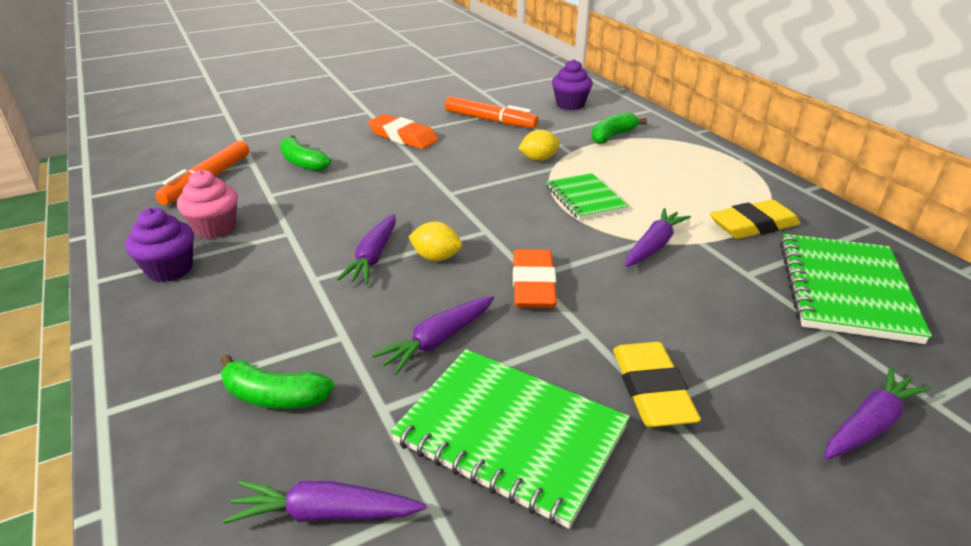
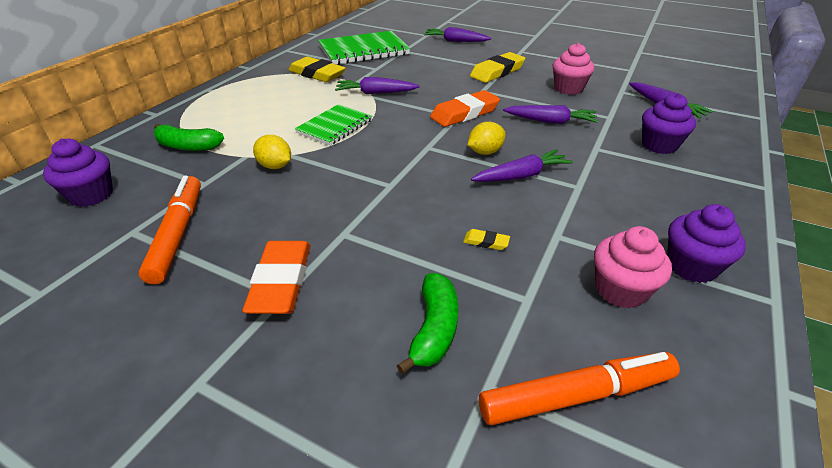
camera: 125 degrees left, 5 degrees up
green banana [220,354,334,409] -> purple cupcake [642,93,696,154]
green notebook [390,349,630,529] -> pink cupcake [553,43,595,95]
yellow lemon [408,221,462,261] -> yellow lemon turned 75 degrees clockwise [468,122,506,155]
none -> yellow eraser [463,229,510,250]

